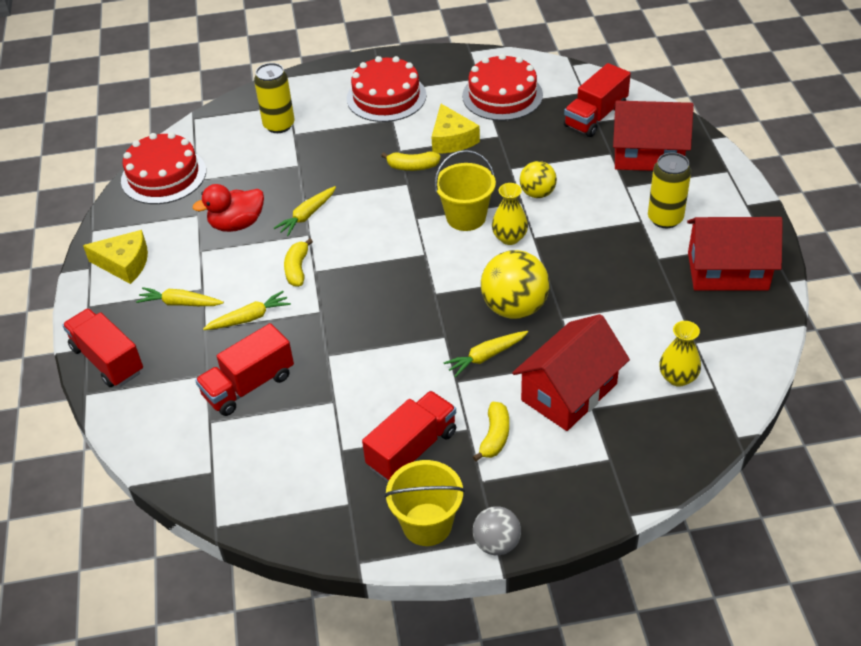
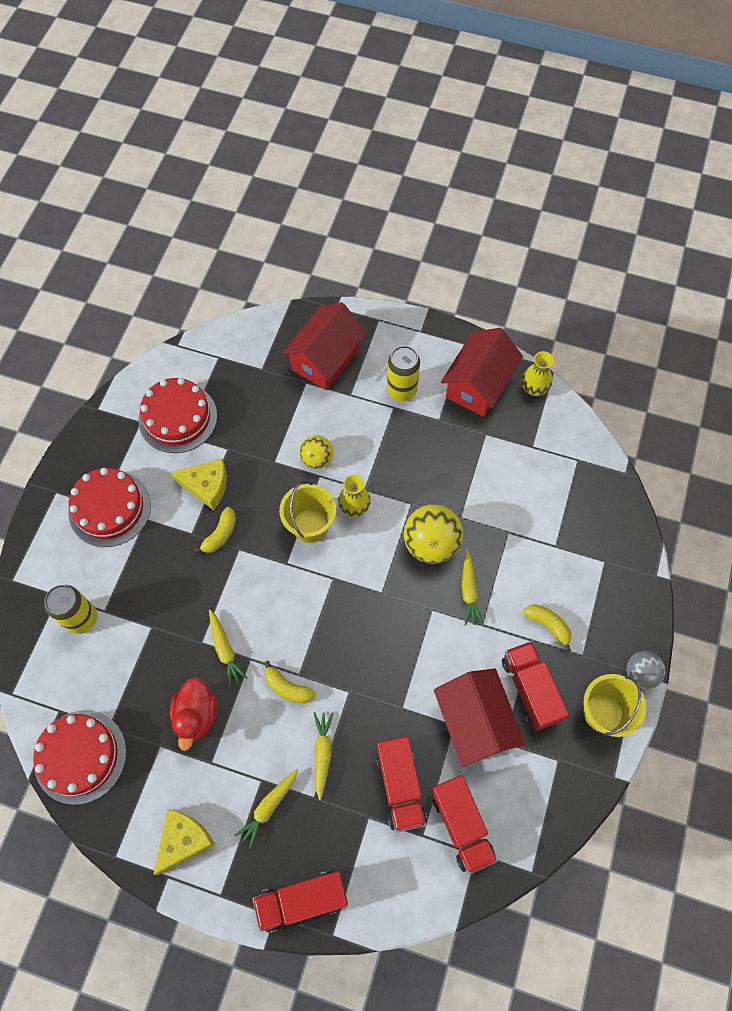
camera: 65 degrees left, 20 degrees up
red house [512,314,630,431] -> red house moved to [434,668,526,767]
red truck [564,63,631,137] -> red truck moved to [431,775,497,874]
yellow vase [659,321,701,387] -> yellow vase moved to [521,351,554,396]

